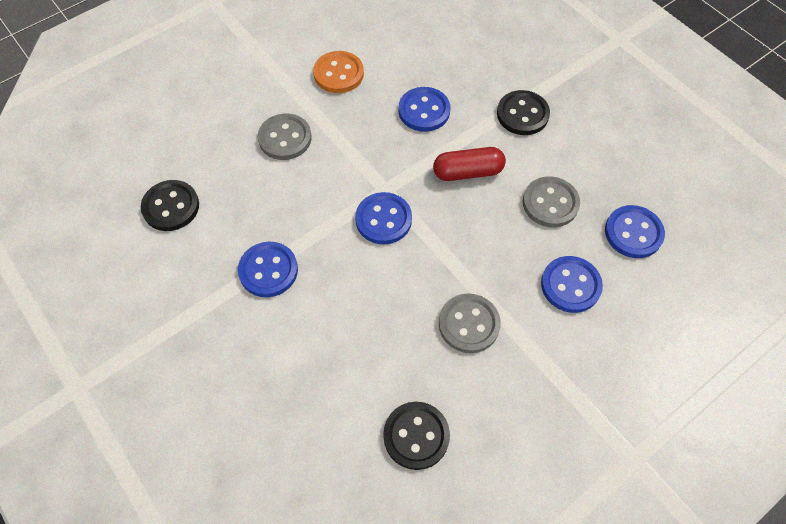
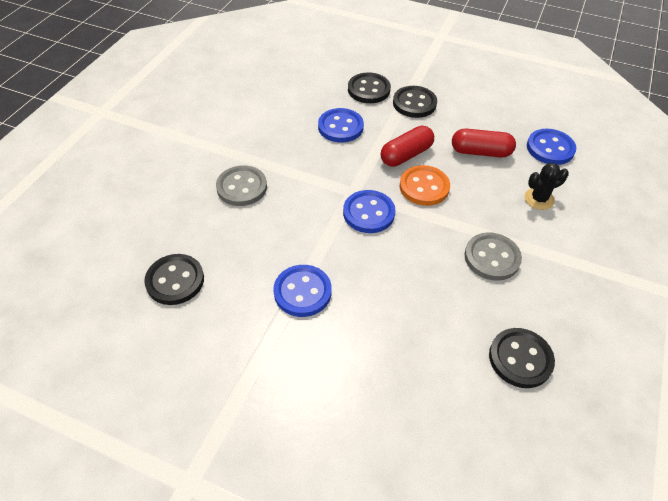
camera: 30 degrees left, 10 degrees down
orange button [313,51,364,93] -> orange button moved to [399,165,450,206]
grey button [523,176,580,227] -> red capsule [452,129,516,157]
blue button [541,256,603,313] -> black cactus [524,163,569,210]
none -> black button [348,72,391,103]

